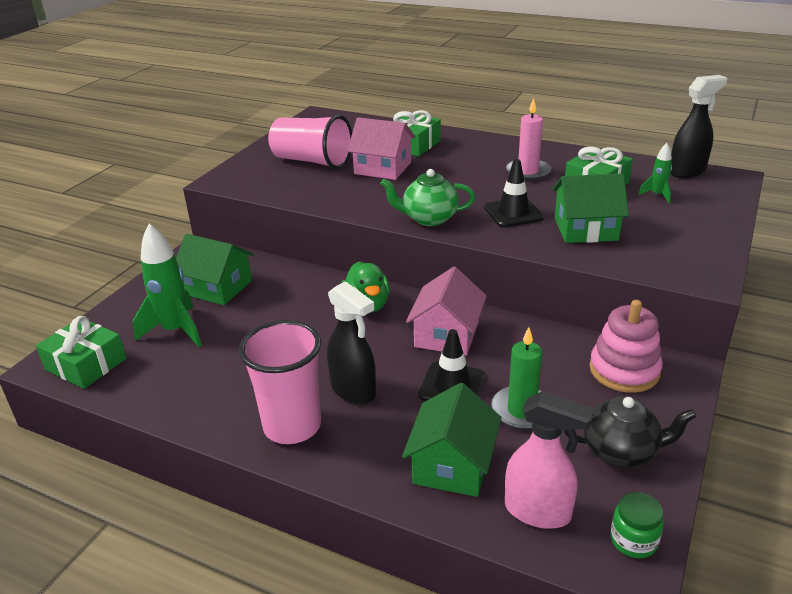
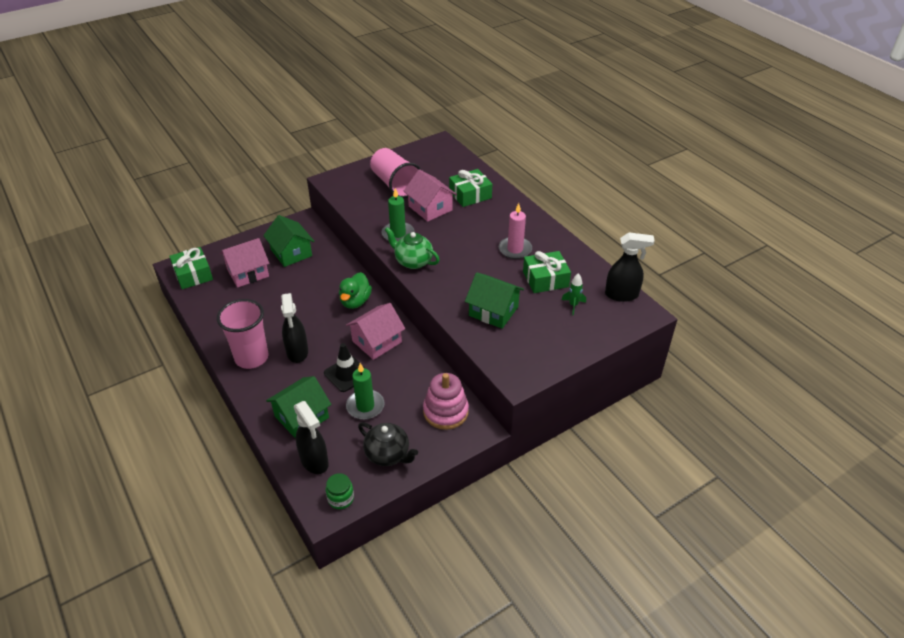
camera: 30 degrees right, 10 degrees up
green rocket [133,224,202,347] -> pink house [220,238,269,288]
black traffic cone [484,159,544,227] -> none
pink spray bottle [505,391,594,529] -> black spray bottle [294,401,329,474]
none -> green candle [381,188,415,241]

